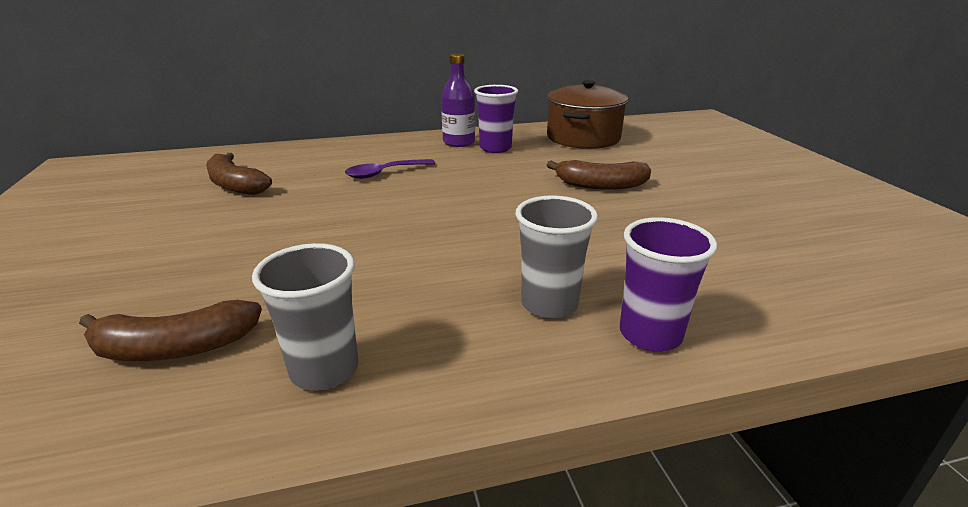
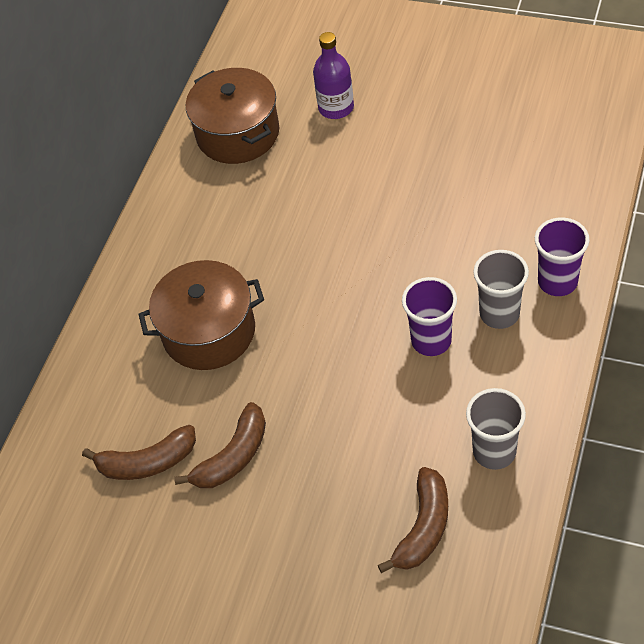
camera: 50 degrees left, 25 degrees up
purple spoon [345,159,435,179] -> brown pot [138,260,264,370]
purple bottle [441,53,475,147] -> purple bottle moved to [313,32,354,119]
purple cup [474,85,518,153] -> purple cup moved to [402,277,457,356]
brown banana [547,160,651,190] -> brown banana moved to [174,402,266,488]

